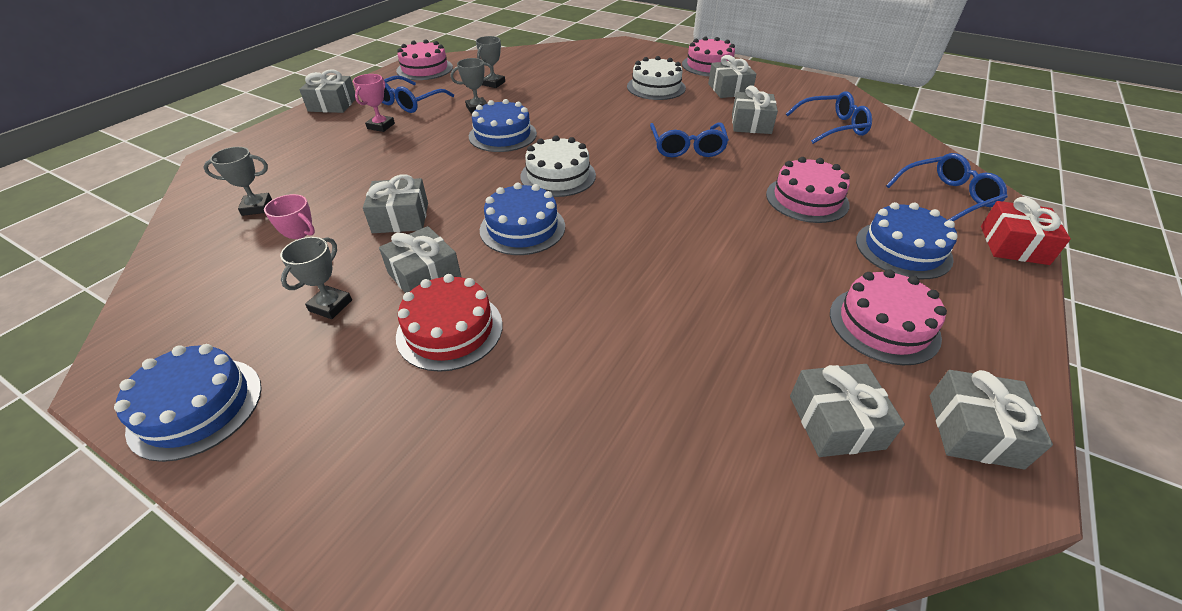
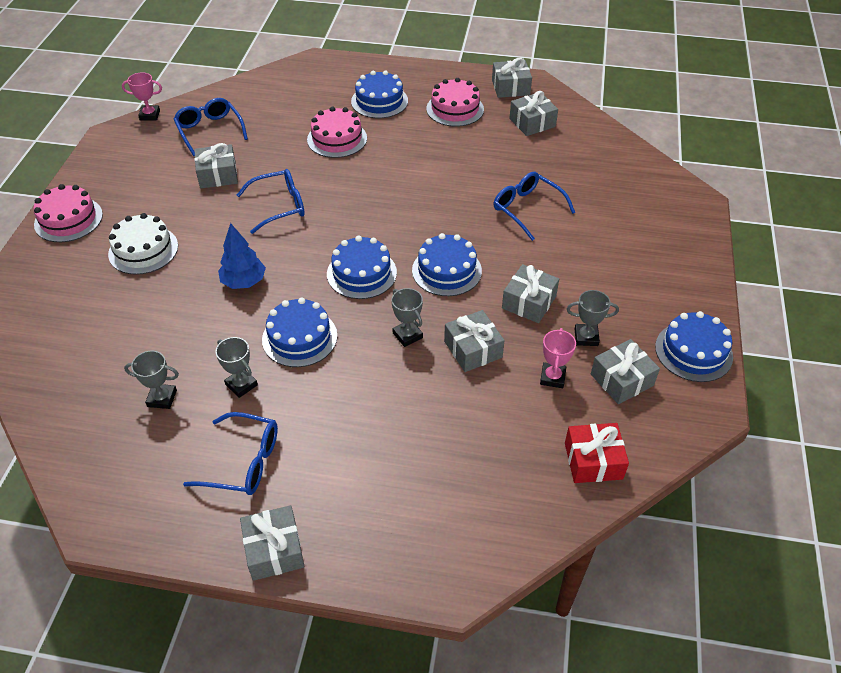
camera: 110 degrees left, 5 degrees up
grey trophy [204,147,272,216] -> grey trophy moved to [392,288,423,347]
pink trophy [353,74,395,132] -> pink trophy moved to [122,72,162,120]
pink cake [396,39,453,80] -> none
red cake [396,274,503,372] -> none
white cake [520,135,596,197] -> blue cake [327,236,397,299]
grey gift [708,55,756,98] -> grey gift moved to [591,339,660,404]
blue glasses [886,153,1007,221] -> blue glasses moved to [494,172,575,241]
red gift [981,197,1071,265] -> red gift moved to [565,423,629,483]
none -> blue tree [218,223,266,289]

